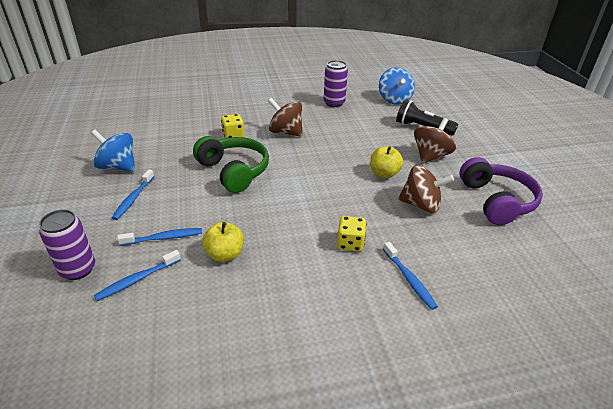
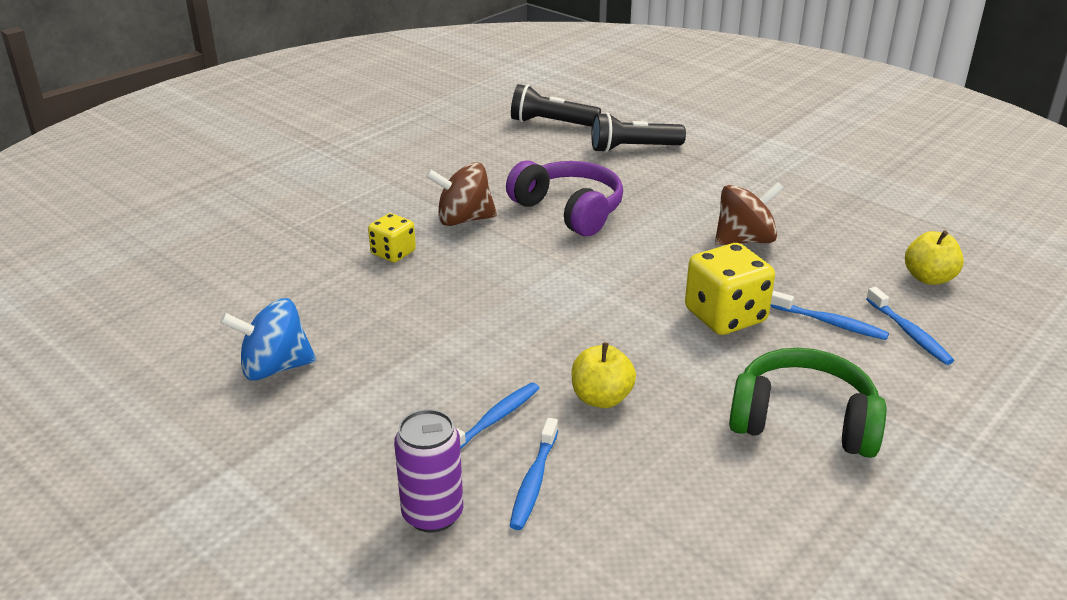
camera: 35 degrees left, 5 degrees down
blue toothbrush [112,170,154,220] -> blue toothbrush moved to [866,287,954,365]
green headphones [193,136,269,193] -> green headphones moved to [729,348,887,458]
purple can [324,60,348,107] -> none
yellow dice [337,216,366,252] -> yellow dice [685,243,775,335], size x1.69
yellow apple [370,146,403,178] -> yellow apple moved to [905,230,964,285]
blue spinning top [379,67,415,105] -> black flashlight [511,84,601,127]
brown spinning top [414,118,456,164] -> none
purple headphones [459,157,543,225] -> purple headphones moved to [506,160,623,236]

